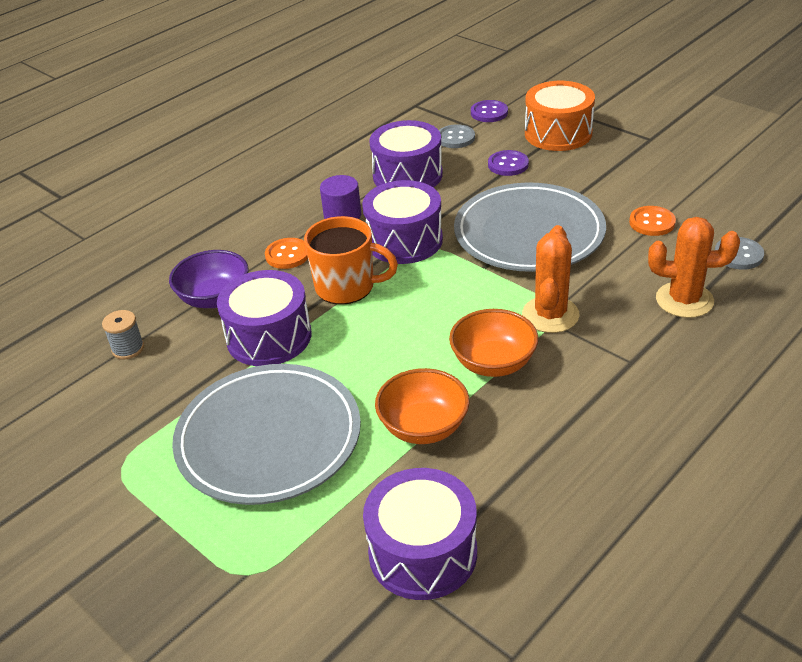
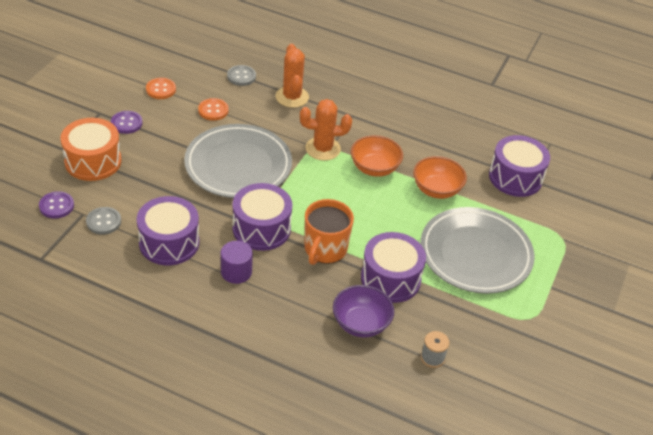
camera: 115 degrees left, 5 degrees up
orange button [265,238,308,269] -> orange button moved to [146,78,176,99]
orange mug [304,216,398,305] -> orange mug turned 150 degrees counterclockwise [305,199,354,265]
purple button [488,150,529,176] -> purple button moved to [111,111,143,134]

